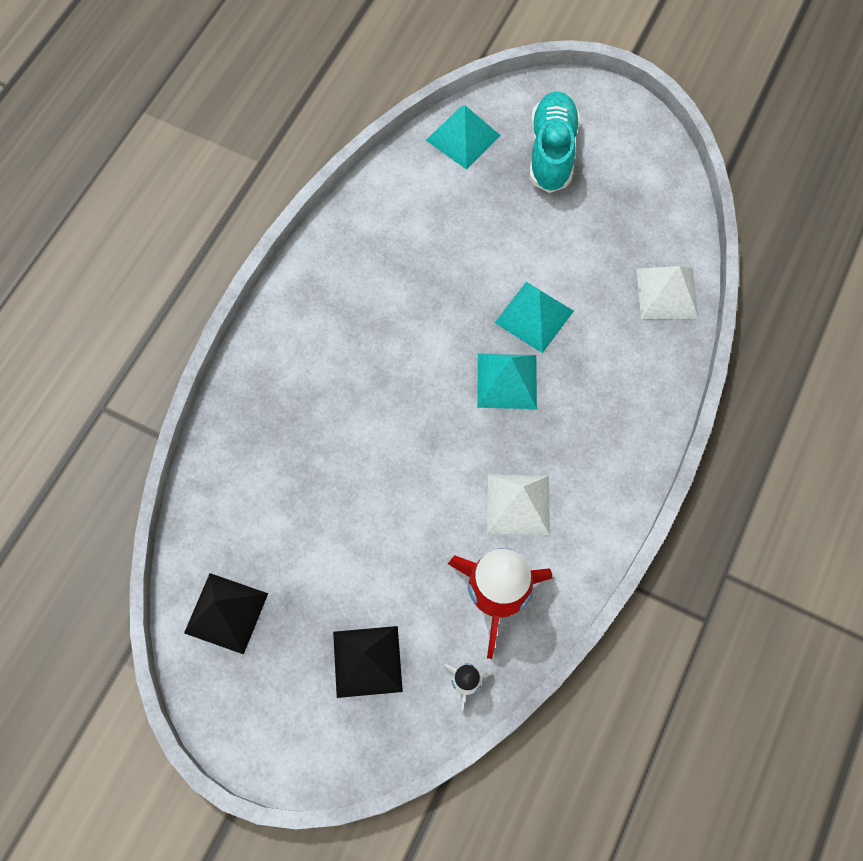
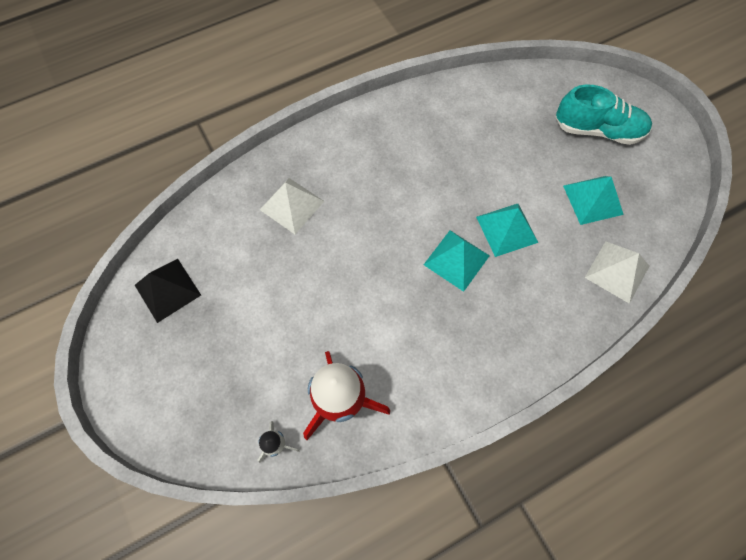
camera: 35 degrees right, 0 degrees up
black pyramid [333,626,403,698] -> none
turquoise pyramid [426,105,501,170] -> turquoise pyramid moved to [563,176,624,225]
white pyramid [487,474,550,535] -> white pyramid moved to [260,178,324,234]
turquoise shoe [530,91,580,193] -> turquoise shoe turned 60 degrees clockwise [556,84,652,145]

